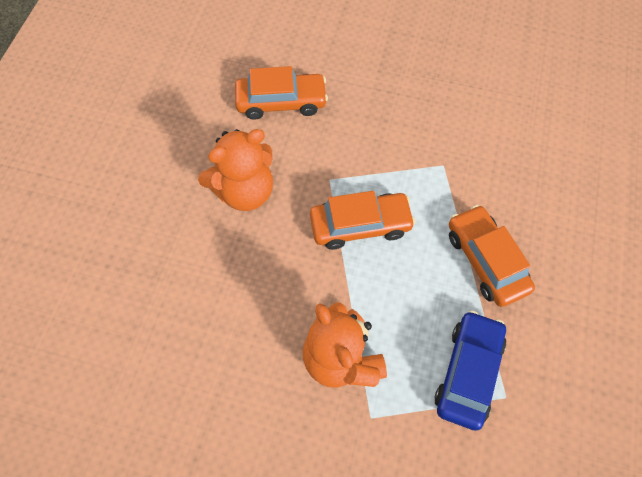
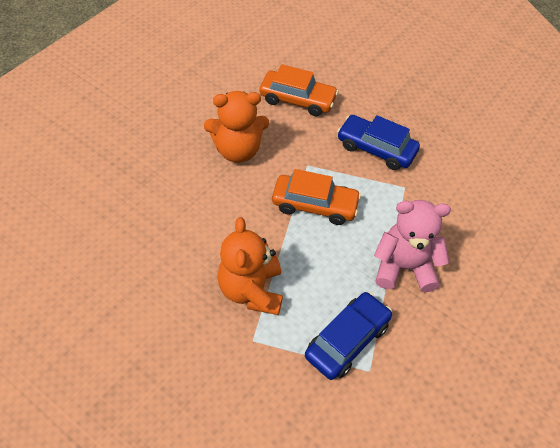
camera: 20 degrees right, 10 degrees down
orange car [449,205,535,307] -> pink teddy bear [374,200,451,292]
none -> blue car [337,115,420,170]

